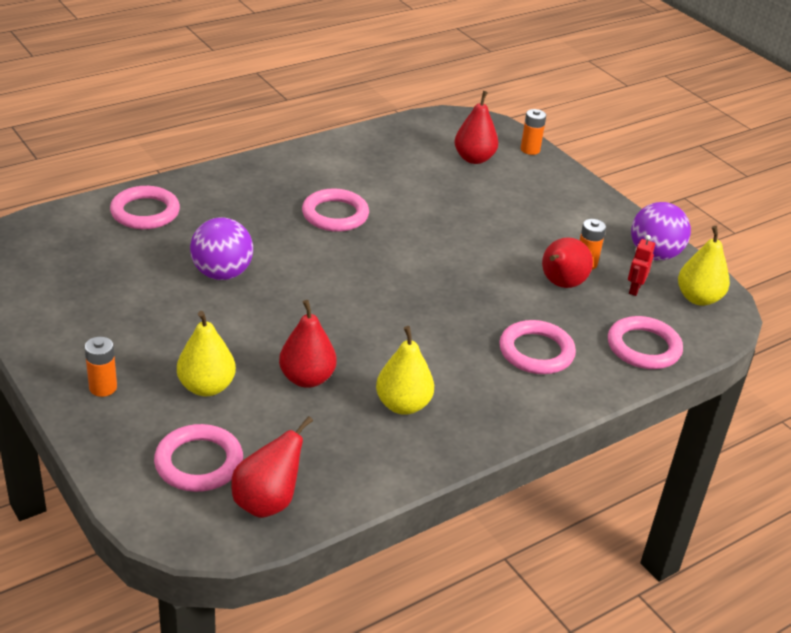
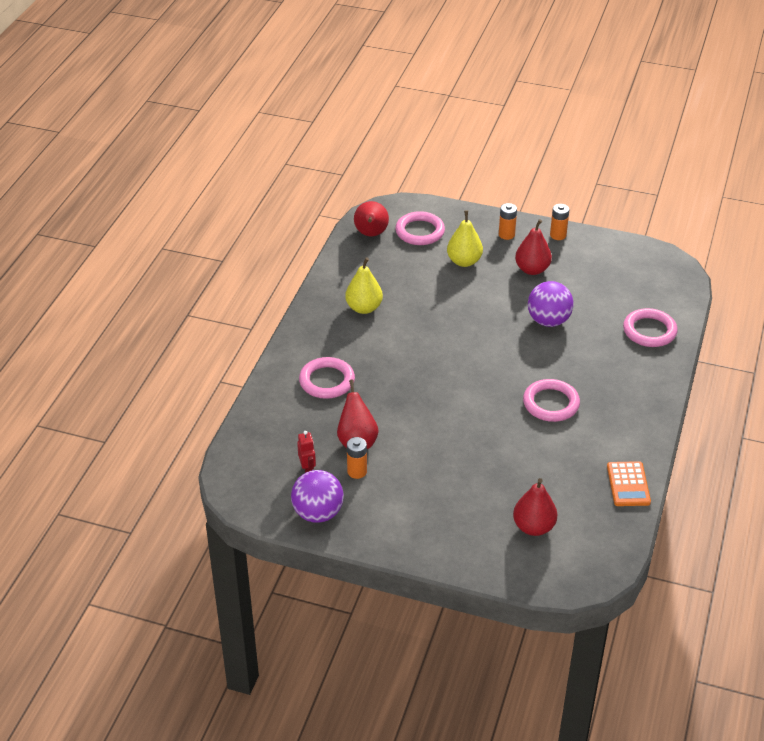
camera: 145 degrees right, 5 degrees up
red pear [279,300,337,388] -> red pear moved to [515,219,552,275]
orange battery [521,109,546,155] -> orange battery moved to [550,204,569,240]
pink ring [608,316,683,369] -> none
yellow pear [678,226,730,306] -> none
none -> orange calculator [607,461,651,506]

